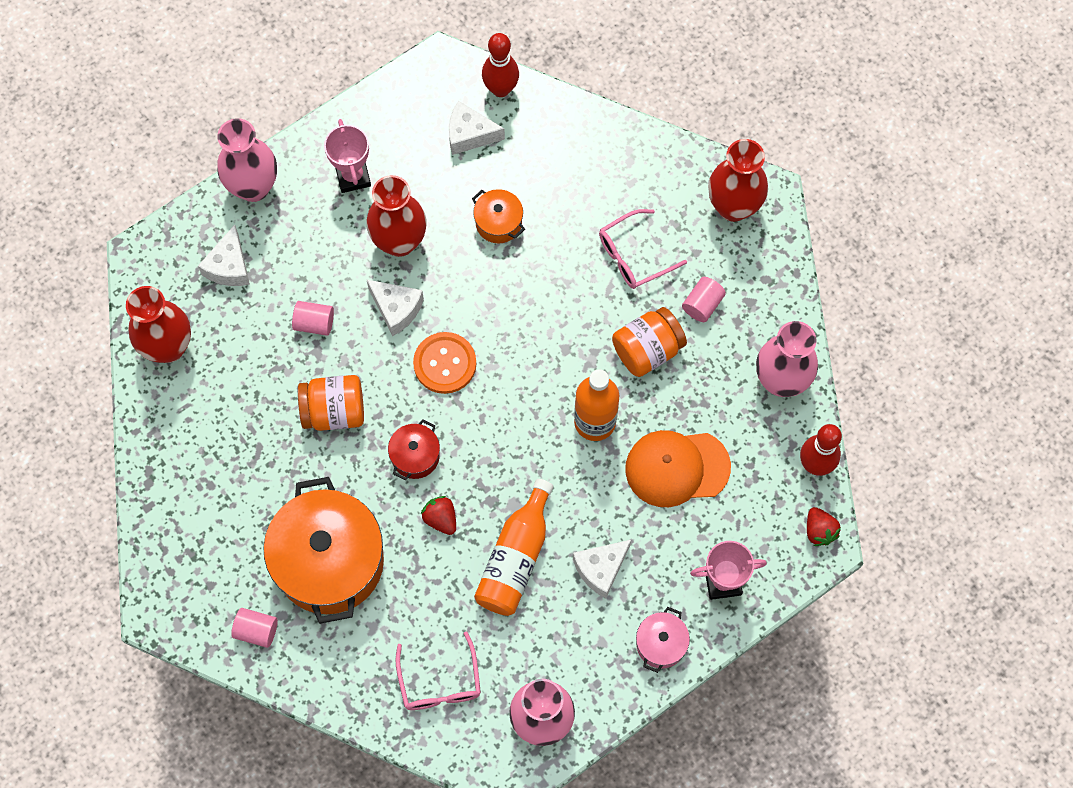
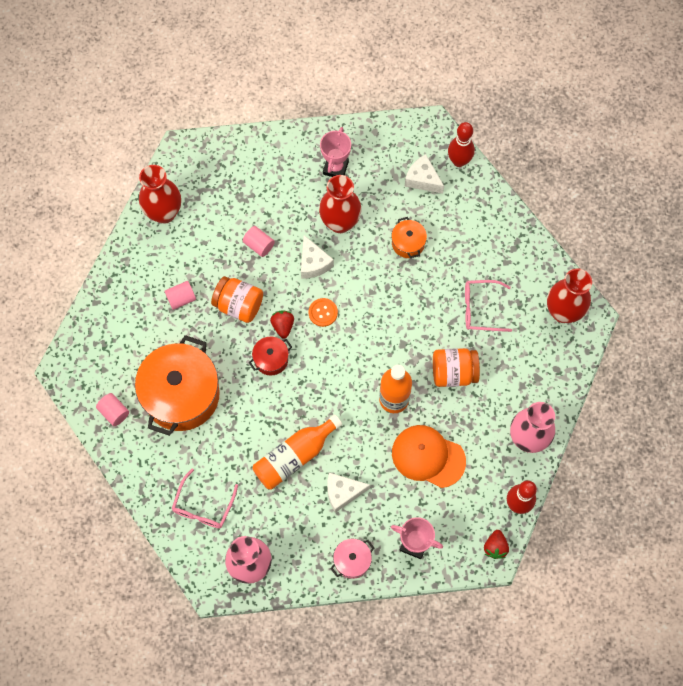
camera: 30 degrees right, 0 degrees up
white cheese [198,225,250,286] -> none
pink vase [217,118,277,202] -> none
orange button [413,332,476,394] -> orange button [309,298,338,327], size x0.66
red strawberry [421,496,456,535] -> red strawberry moved to [270,310,294,339]
pink cylinder [682,277,726,322] -> pink cylinder moved to [164,281,196,310]

